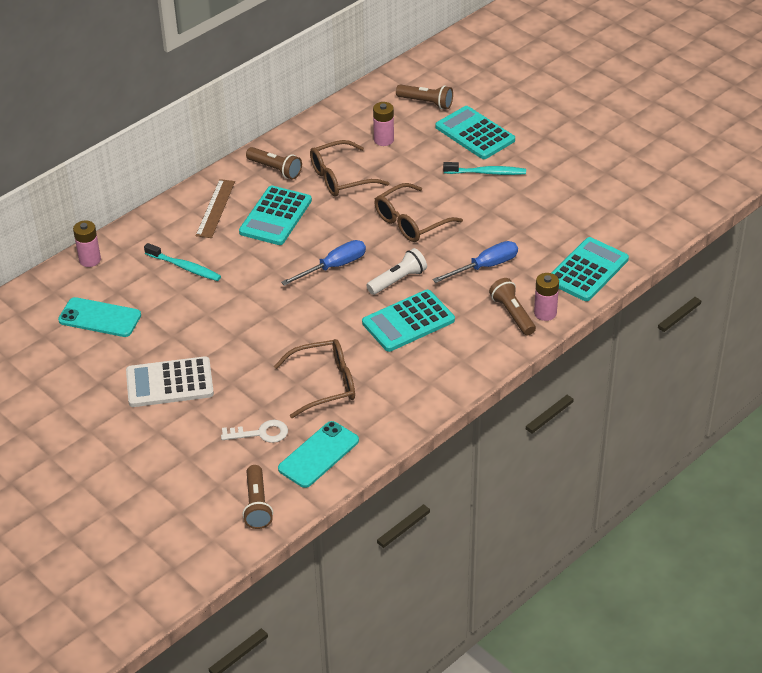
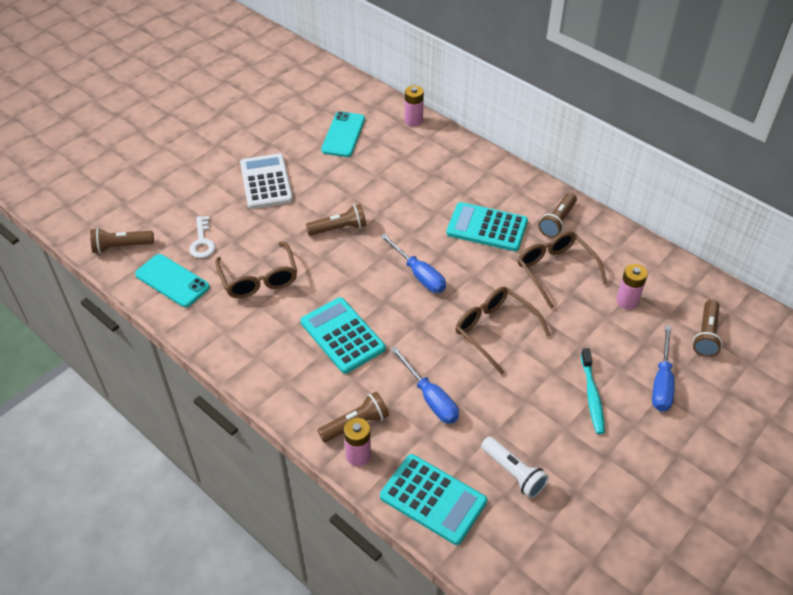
camera: 85 degrees right, 5 degrees up
turquoise toothbrush [144,243,221,281] -> none
brown ruler [196,179,235,238] -> none
white flashlight [366,248,427,295] -> white flashlight moved to [481,436,549,498]
turquoise calculator [435,106,515,159] -> blue screwdriver [652,326,675,412]
none -> brown flashlight [306,204,366,236]

